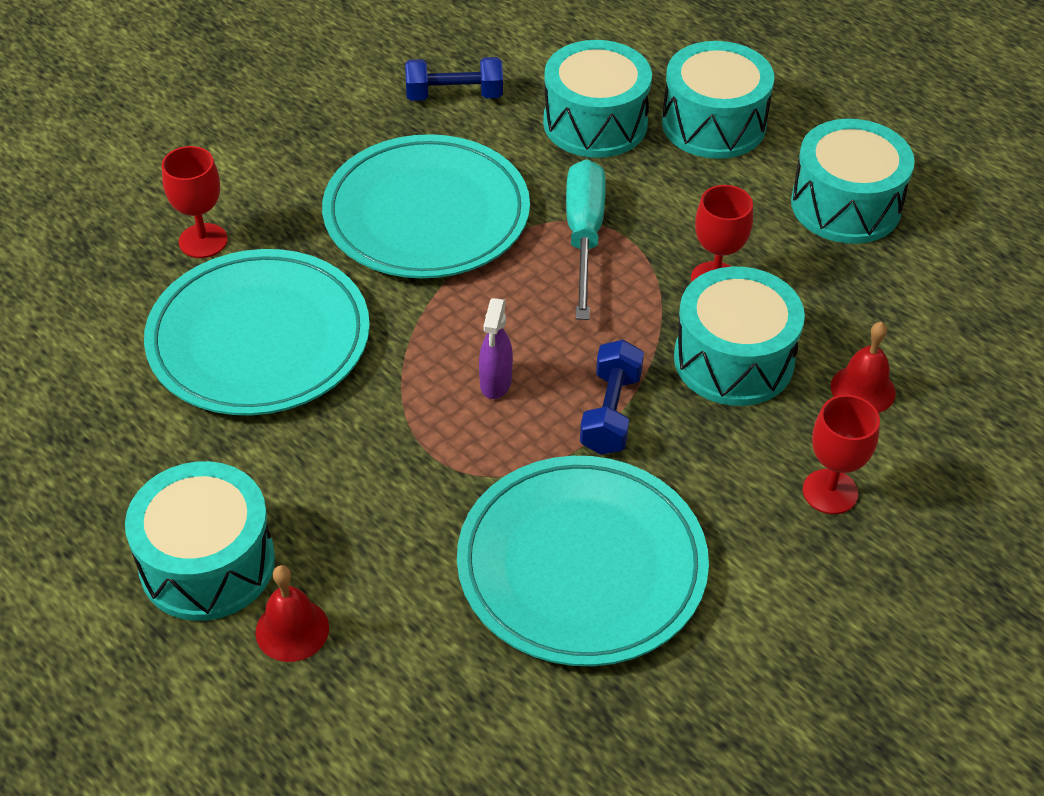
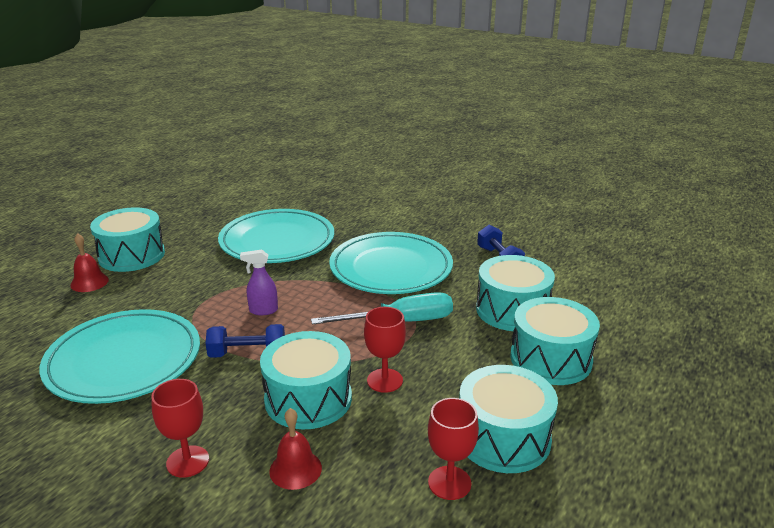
camera: 75 degrees right, 20 degrees down
red goblet [162,146,228,258] -> red goblet moved to [428,398,479,500]

